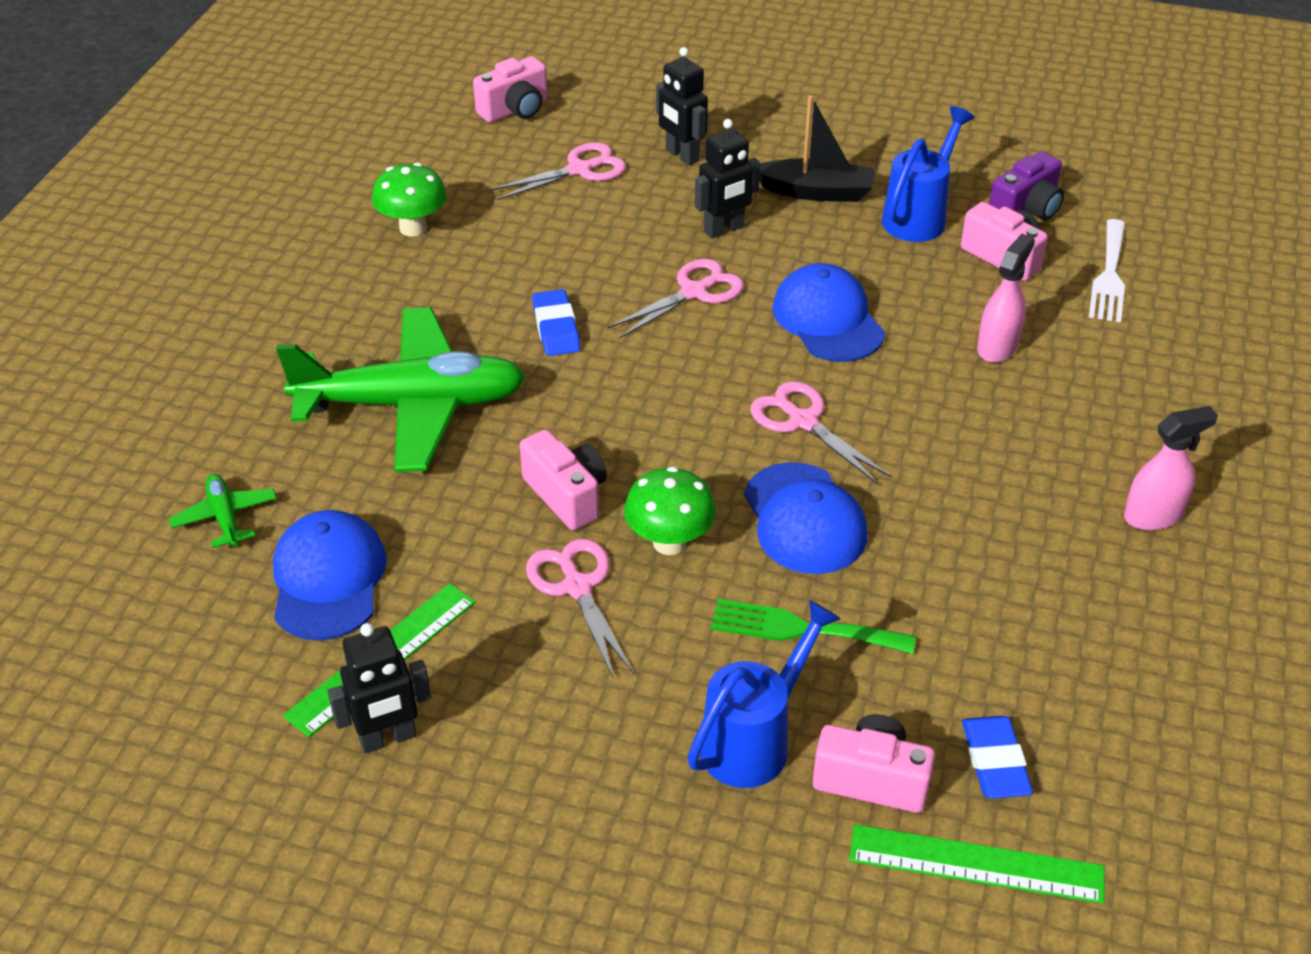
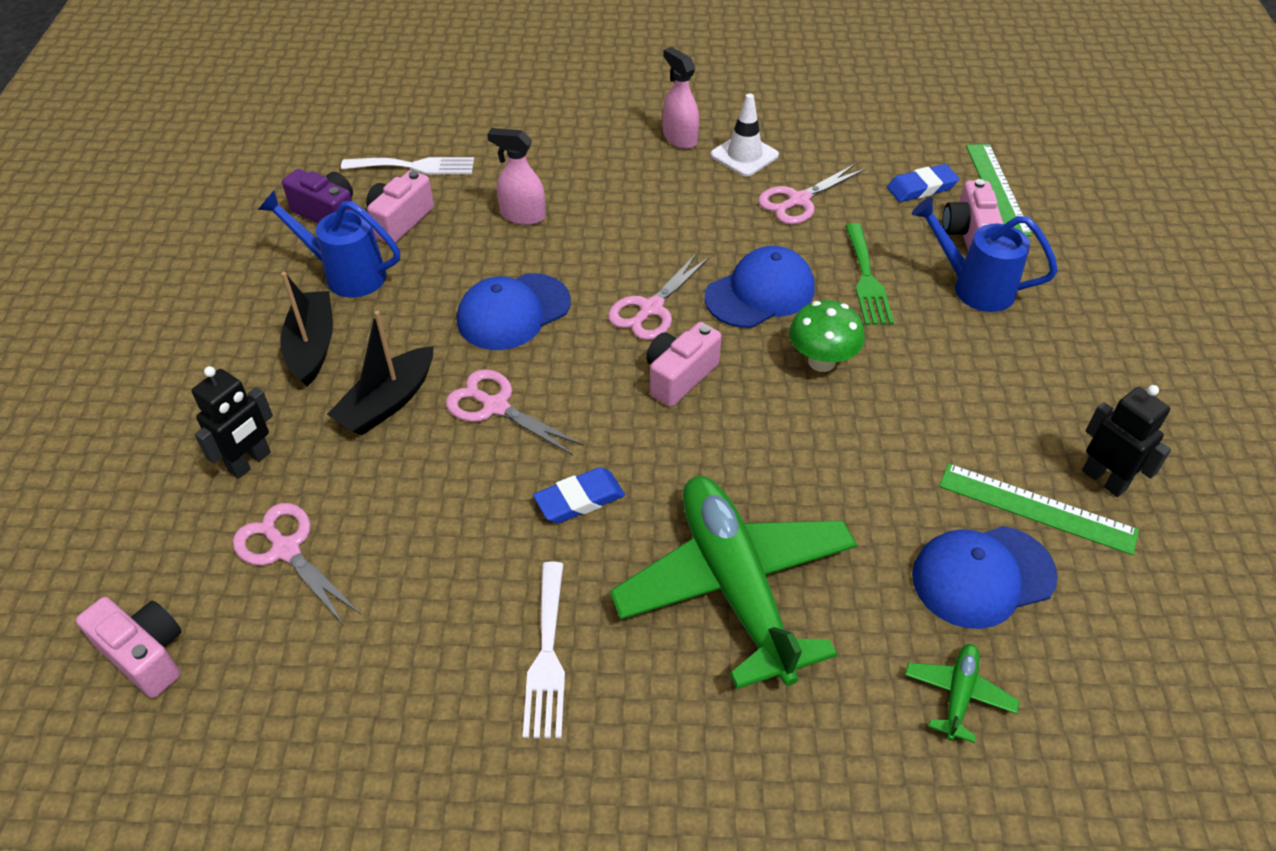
camera: 105 degrees left, 5 degrees up
green plane [168,474,277,548] -> green plane turned 150 degrees clockwise [905,644,1020,743]
green mushroom [372,162,447,237] -> none
pink camera [520,429,607,530] -> pink camera moved to [646,322,722,407]
pink scissors [526,539,634,679] -> pink scissors moved to [758,163,866,224]
black robot [695,119,760,239] -> black boat [327,311,434,436]
none -> white fork [523,562,565,738]
none -> white traffic cone [710,94,779,177]

